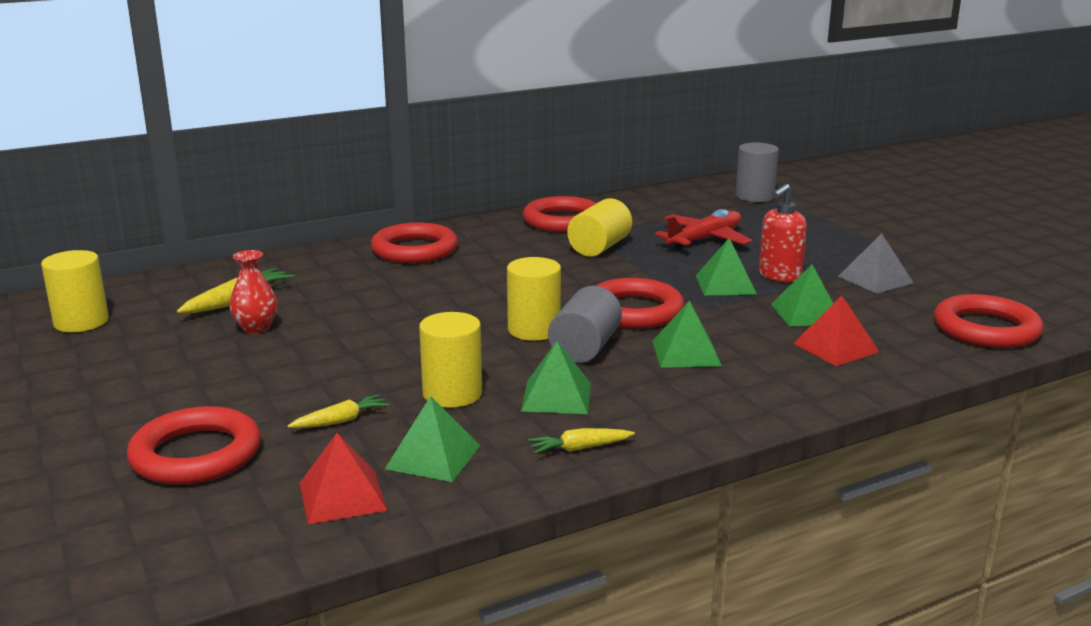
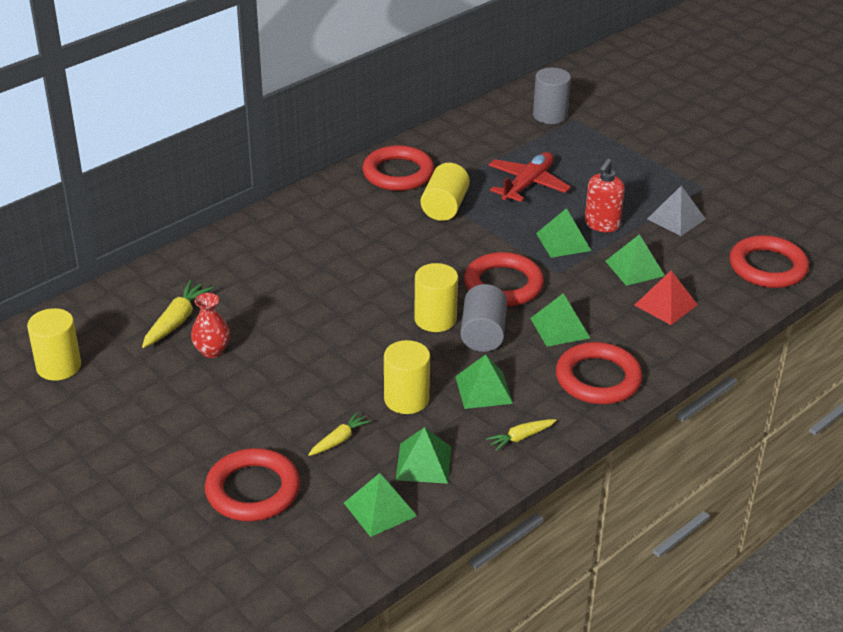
camera: 15 degrees left, 15 degrees up
red pyramid [300,433,387,524] -> green pyramid [344,473,417,537]
red ring [371,222,458,263] -> red ring moved to [556,342,643,404]

